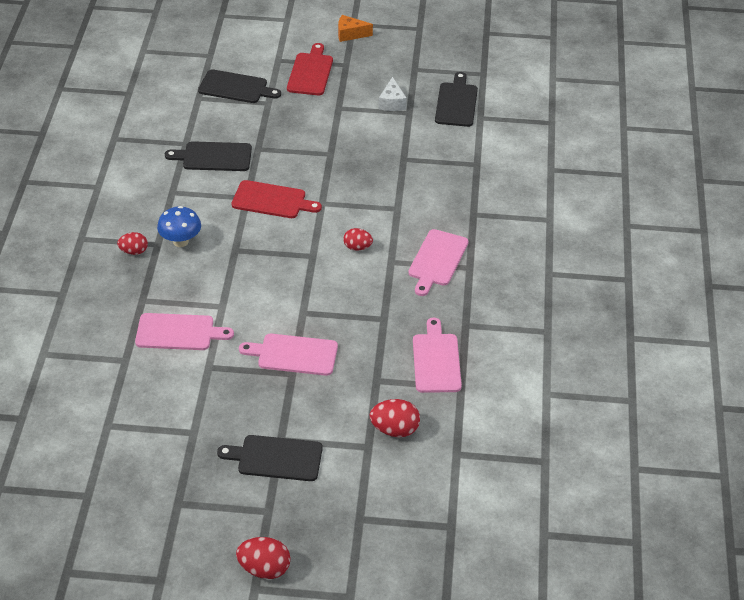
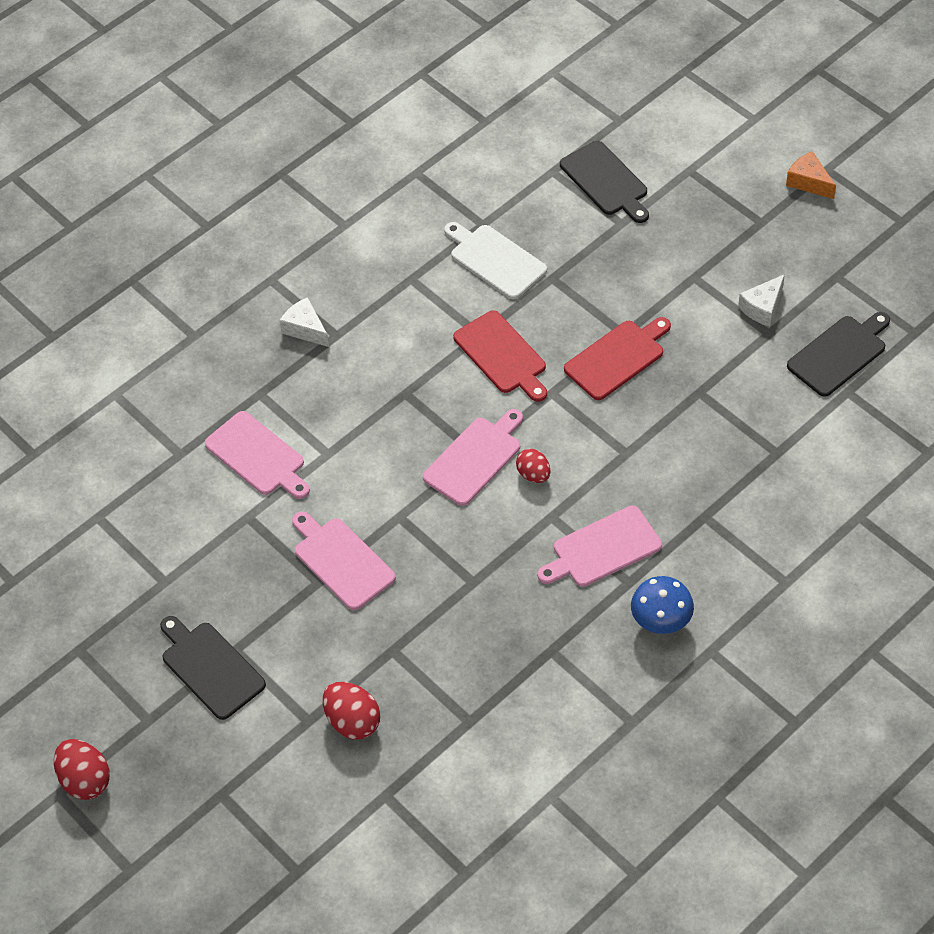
camera: 45 degrees right, 10 degrees up
red egg [117,232,148,255] -> white cheese [279,297,329,347]
blue mushroom [157,206,201,247] -> blue mushroom moved to [631,576,694,634]
black cutting board [165,141,252,171] -> white cutting board [444,222,547,299]
red cutting board [287,43,333,95] -> red cutting board moved to [564,317,671,400]
pink cutting board [413,318,462,393] -> pink cutting board moved to [423,409,523,506]

